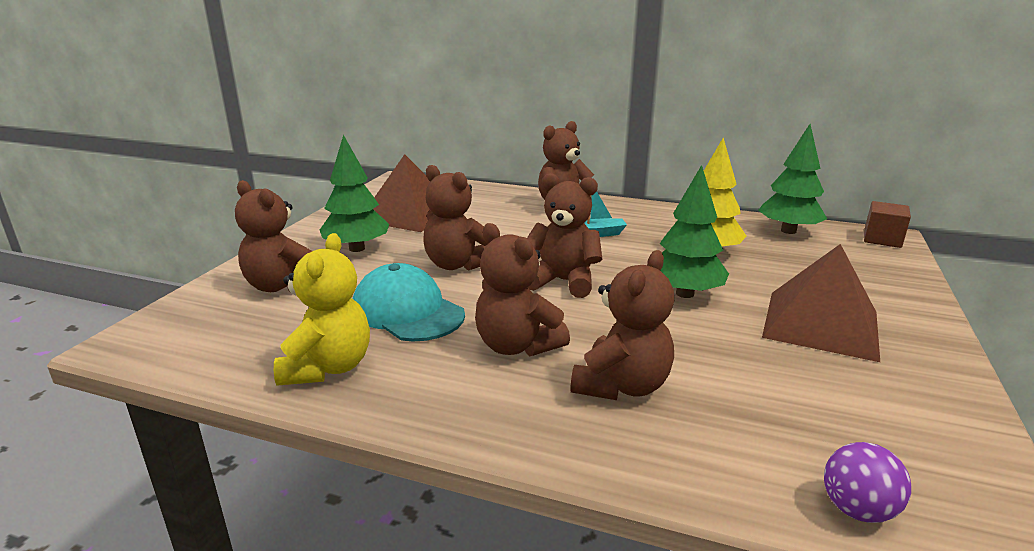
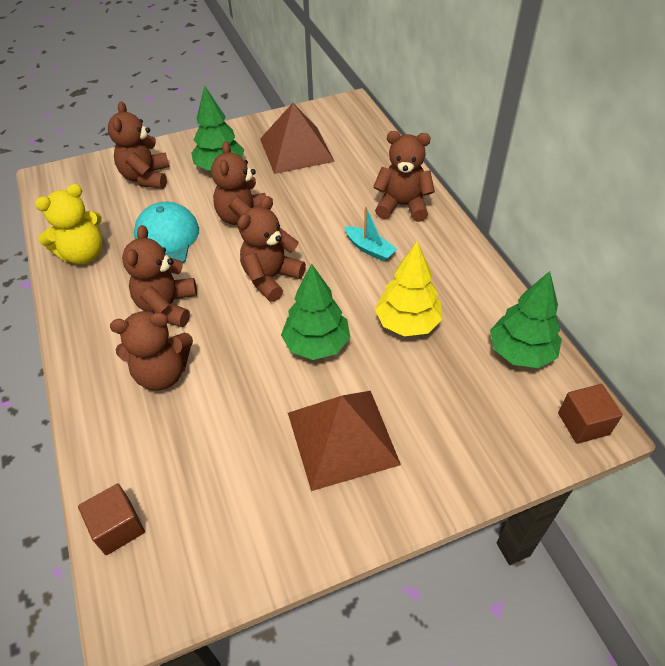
camera: 50 degrees right, 25 degrees up
brown teddy bear [527,173,603,298] -> brown teddy bear turned 120 degrees counterclockwise [238,196,306,302]
purple ball [824,442,911,523] -> brown cube [78,484,145,555]

